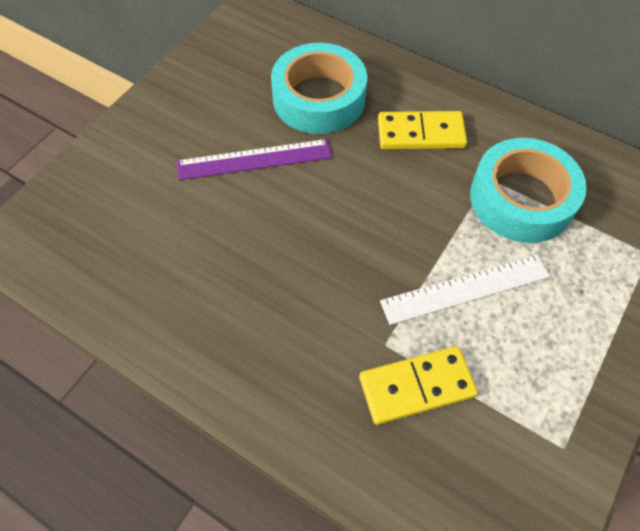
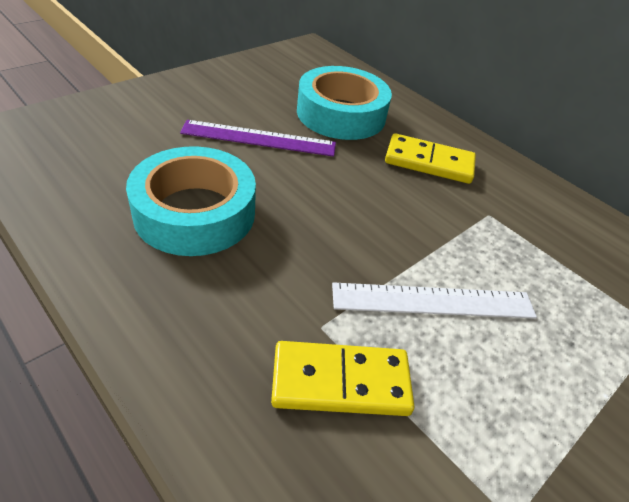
camera: 10 degrees right, 15 degrees down
turquoise tape [470,138,587,243] -> turquoise tape moved to [126,146,256,256]

